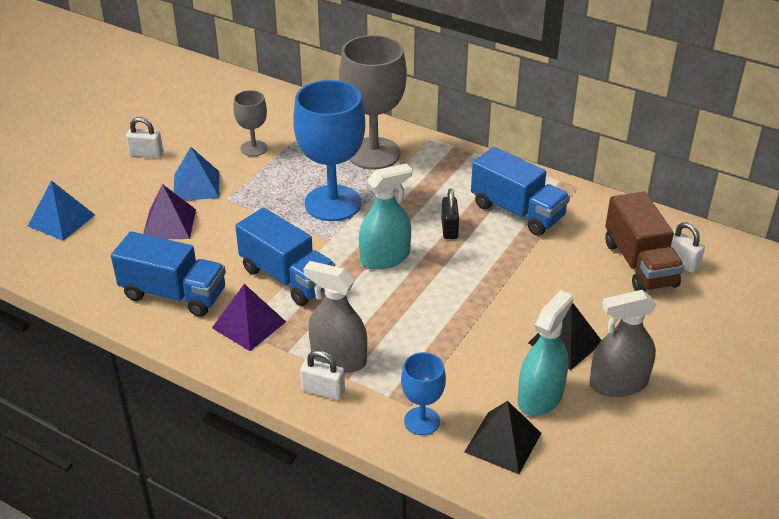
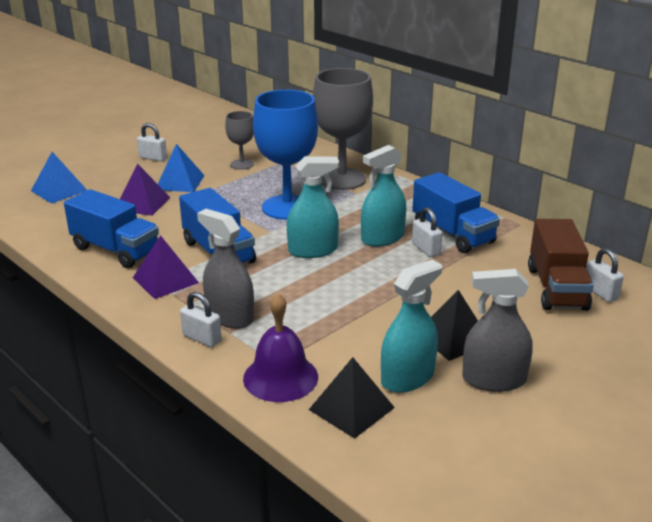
camera: 15 degrees right, 10 degrees down
blue goblet [401,352,446,435] -> purple bell [243,293,318,402]
black padlock [441,189,459,239] -> turquoise spray bottle [361,145,407,247]
none -> white padlock [412,207,442,257]

